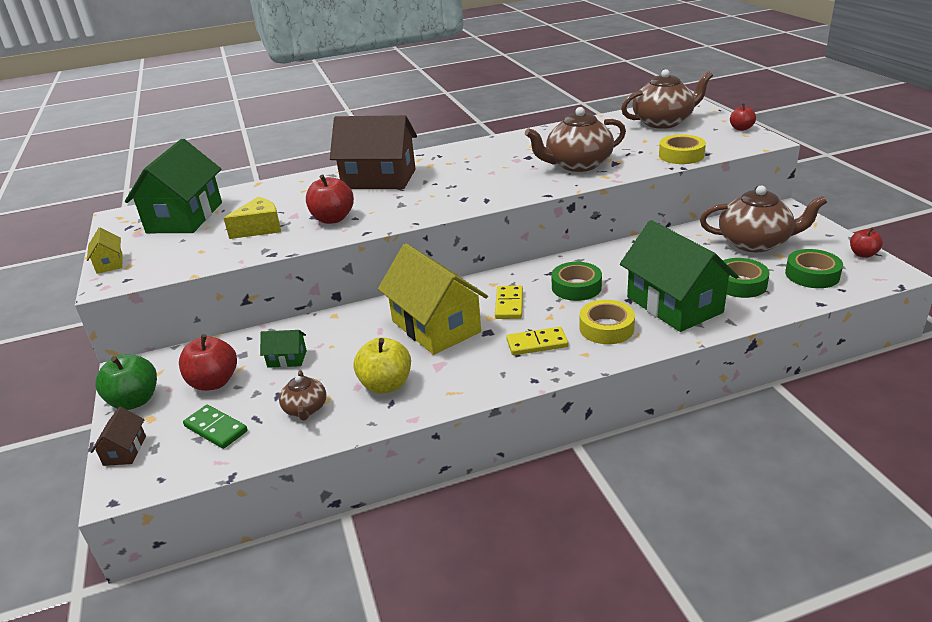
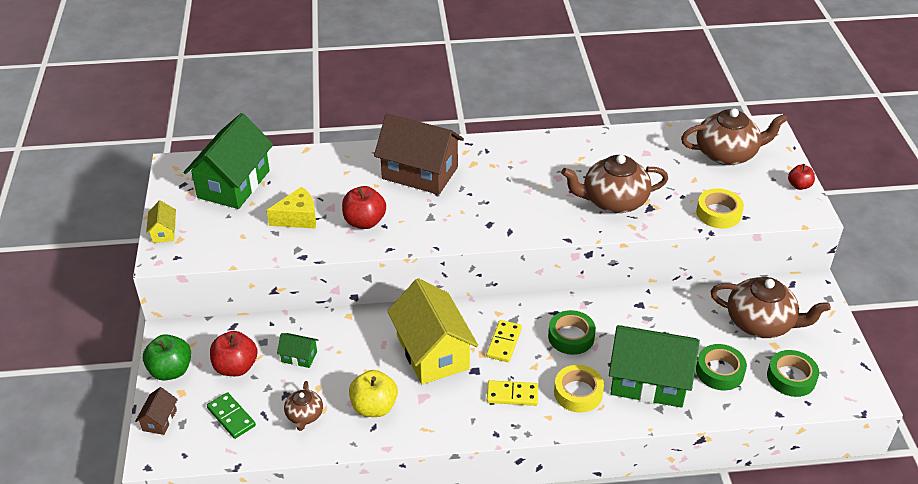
camera: 10 degrees right, 10 degrees up
green house [620,220,739,332] -> green house turned 60 degrees counterclockwise [609,325,700,408]
red apple [850,228,883,258] -> none

